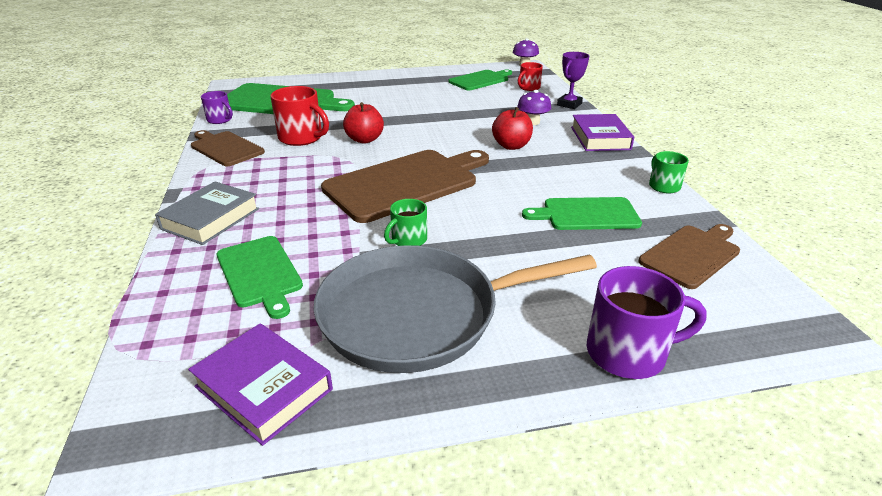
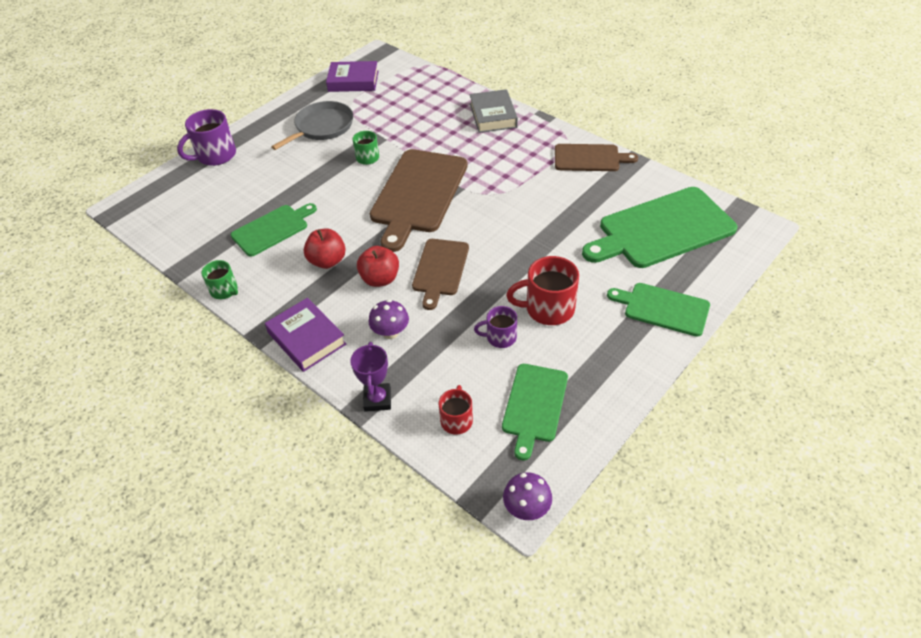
camera: 145 degrees right, 15 degrees up
purple mug [201,91,233,124] -> purple mug moved to [474,306,517,348]
green cutting board [217,236,303,319] -> green cutting board moved to [607,283,710,337]
red mug [271,86,329,146] -> red mug moved to [506,256,579,325]
grey pan [313,245,597,373] -> grey pan [271,101,353,150], size x0.64
red apple [343,102,384,144] -> red apple moved to [304,229,346,269]
brown cutting board [639,224,740,289] -> brown cutting board moved to [412,239,469,310]

